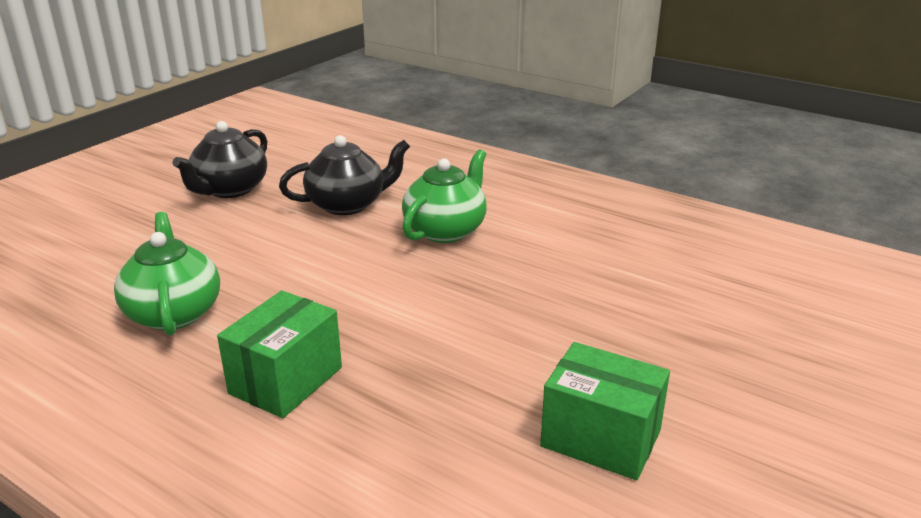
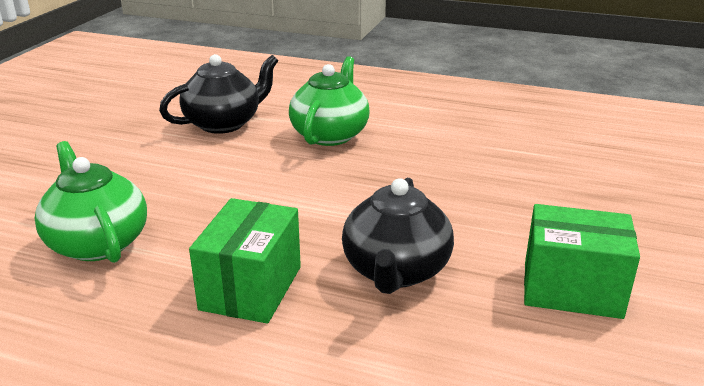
camera: 15 degrees left, 0 degrees up
black teapot [173,121,267,198] -> black teapot moved to [342,178,454,294]

